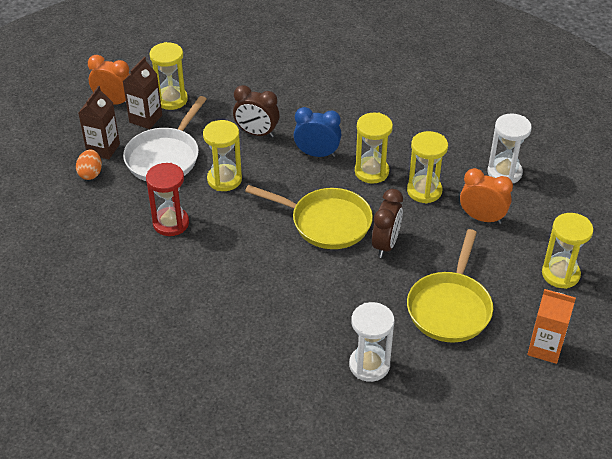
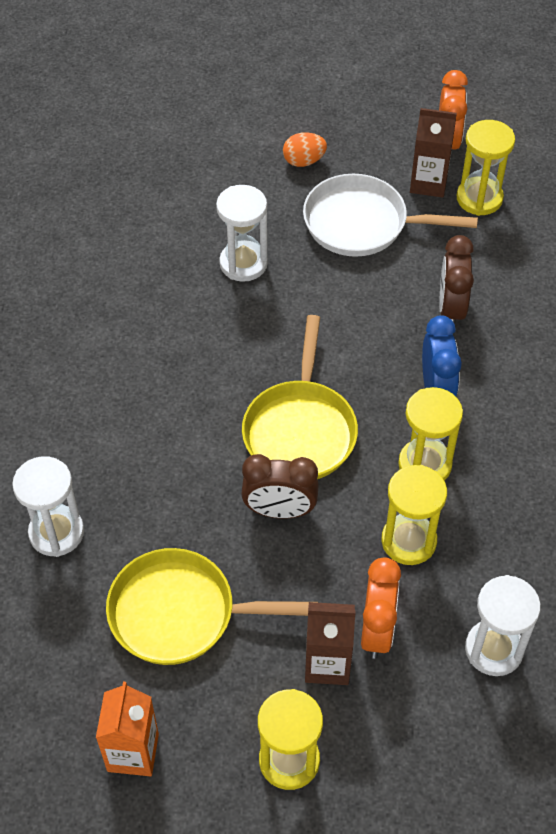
camera: 75 degrees right, 10 degrees up
brown carton [78,86,120,159] -> brown carton moved to [305,602,356,685]
red hourglass [146,163,189,236] -> white hourglass [216,185,268,282]
yellow hourglass [203,120,242,191] -> none

